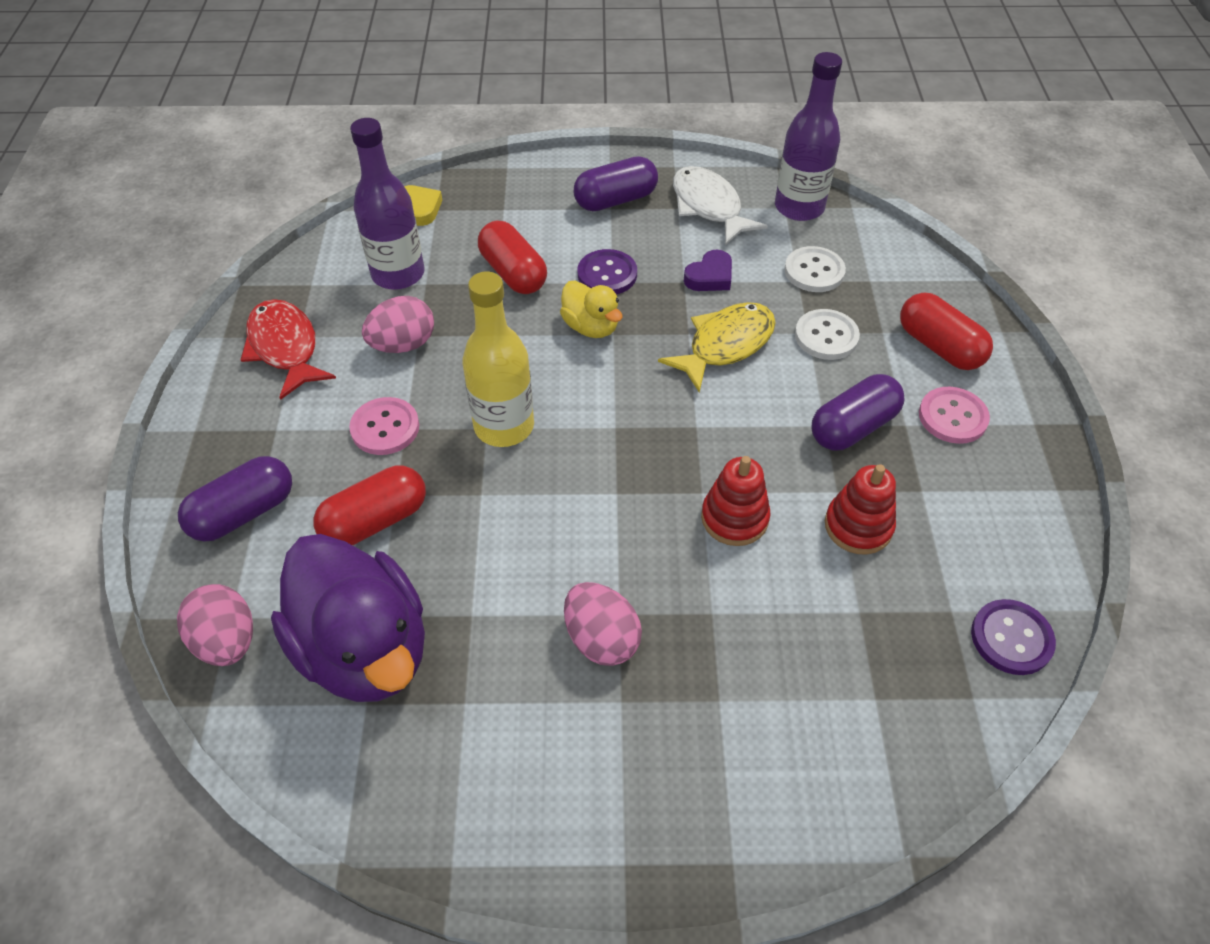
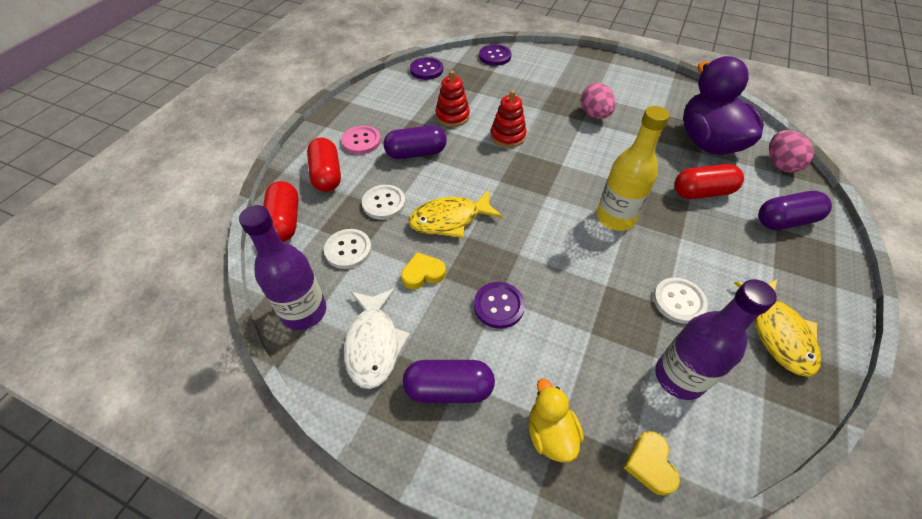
camera: 155 degrees left, 0 degrees up
red fish [241,299,336,400] -> yellow fish [734,280,821,377]
pink button [349,397,419,455] -> none
pink egg [362,296,434,353] -> white button [653,277,708,324]
red capsule [478,221,547,294] -> red capsule moved to [263,181,299,242]
yellow duck [560,281,623,338] -> yellow duck moved to [529,379,584,462]
purple heart [684,250,732,291] -> yellow heart [401,252,446,289]
none -> purple button [479,44,511,66]

